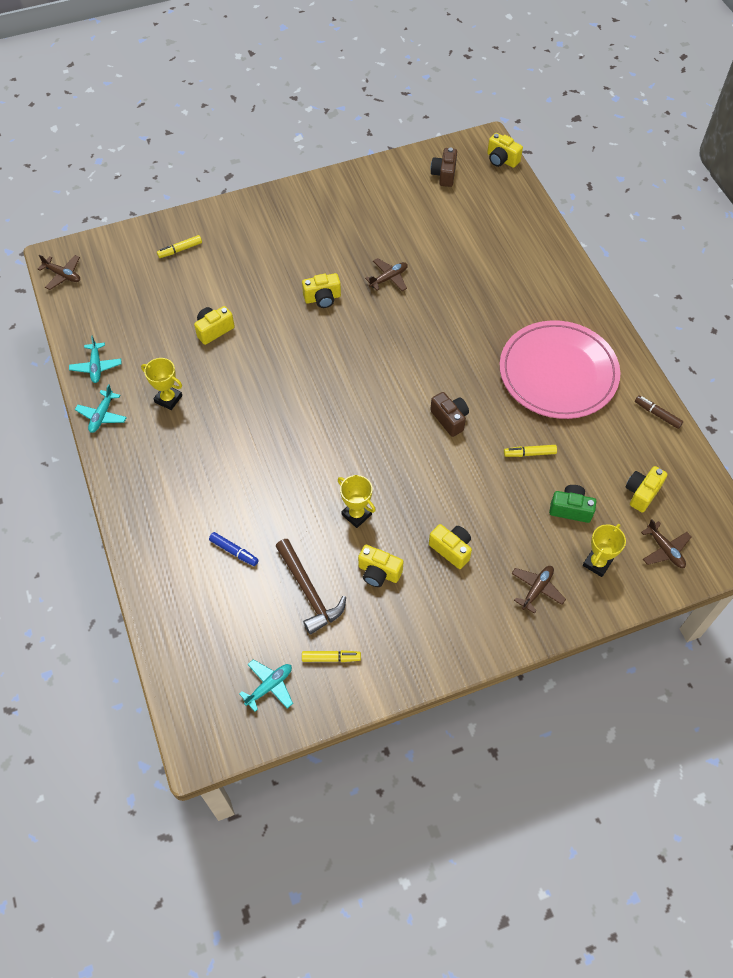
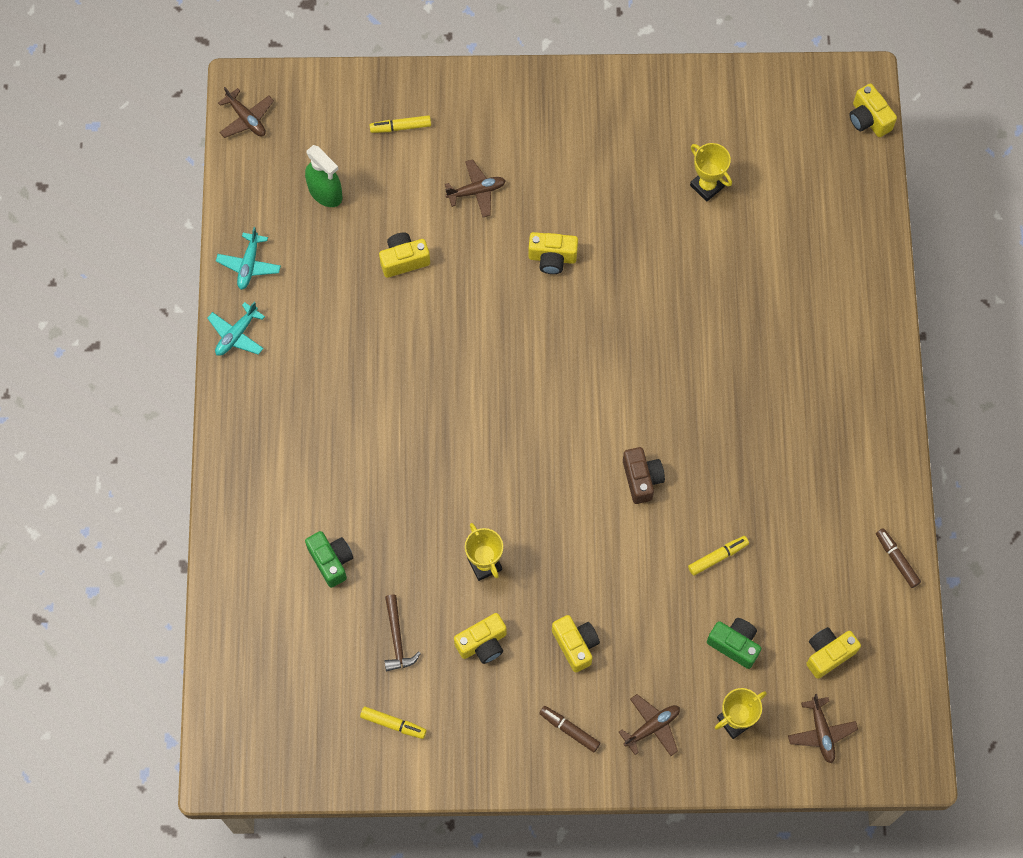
camera: 20 degrees right, 10 degrees up
yellow trophy [141,358,182,410] -> yellow trophy moved to [690,143,732,202]
blue marker [209,532,259,566] -> green camera [305,531,353,588]
turquoise plane [239,659,293,712] -> none
brown hammer [276,539,346,634] -> brown hammer [385,595,421,671], size x0.63
yellow camera [358,545,404,587] -> yellow camera turned 75 degrees counterclockwise [454,613,507,664]
brown plane [365,258,408,291] -> brown plane moved to [445,159,506,217]
brown camera [431,147,457,187] -> none
pink plate [500,320,620,419] -> none
yellow marker [504,445,557,457] -> yellow marker turned 135 degrees clockwise [688,536,749,576]
none -> green spray bottle [305,145,343,207]
none -> brown marker [539,706,600,752]

